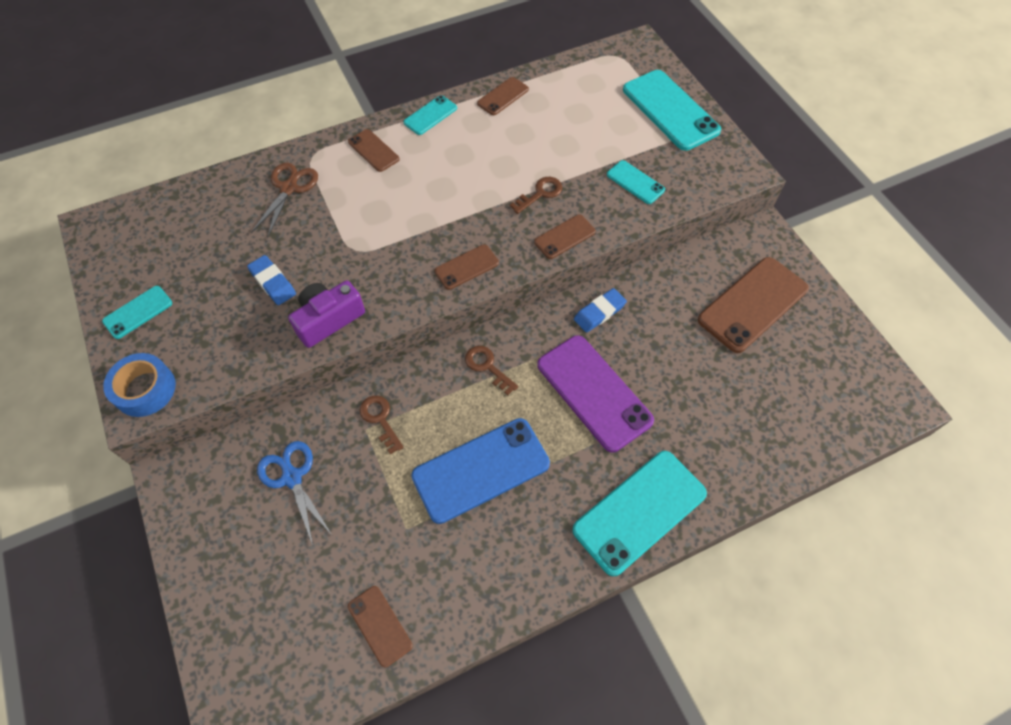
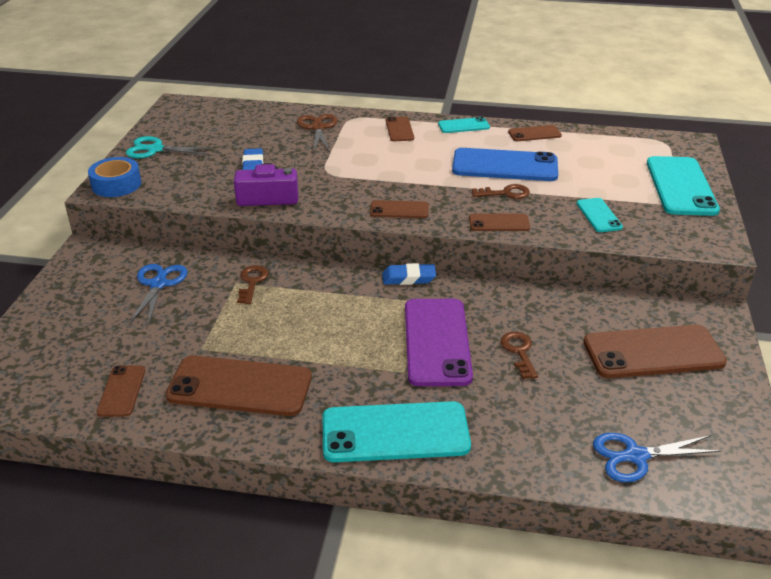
camera: 35 degrees right, 25 degrees down
turquoise phone [102,286,172,339] -> turquoise scissors [126,136,213,158]
brown scissors [251,163,318,239] -> brown scissors turned 60 degrees counterclockwise [297,114,338,152]
blue phone [411,418,550,524] -> blue phone moved to [452,148,558,181]
brown key [465,346,518,395] -> brown key moved to [501,332,538,379]
blue eraser [574,288,627,333] -> blue eraser moved to [382,263,436,285]
none -> brown phone [166,355,312,416]
none -> blue scissors [593,433,722,482]

